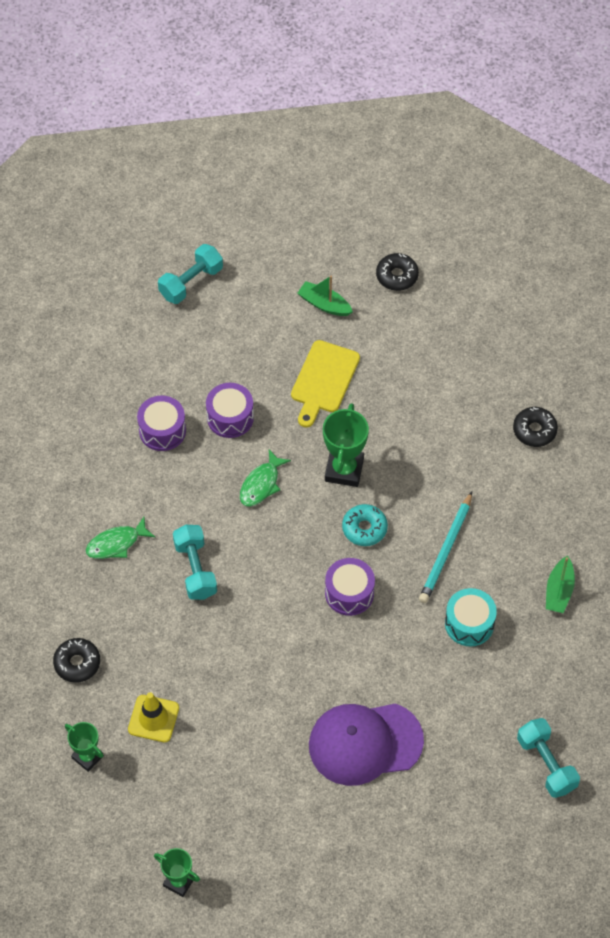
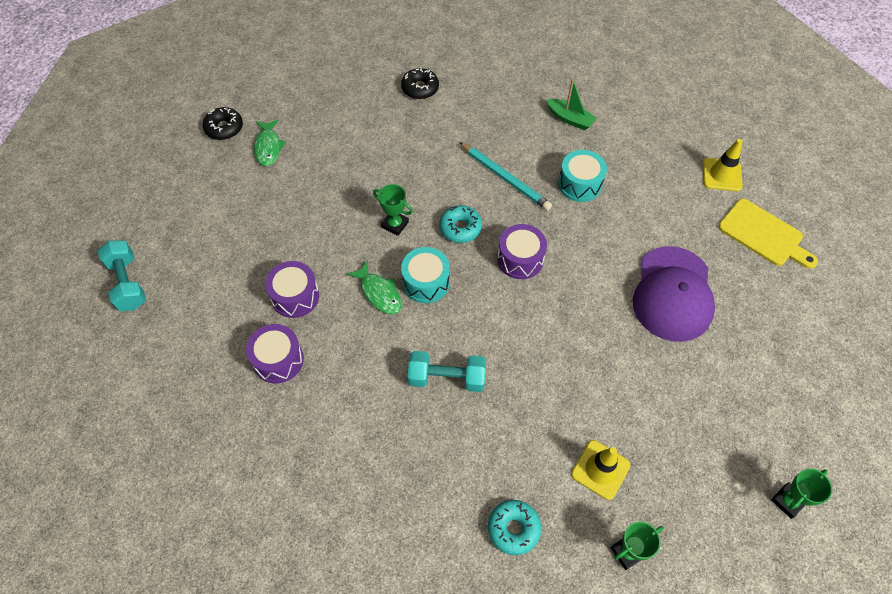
camera: 70 degrees left, 0 degrees up
black donut [53,638,100,683] -> turquoise donut [488,500,541,555]
green fish [86,517,155,559] -> green fish moved to [254,119,286,166]
yellow cutting board [291,340,360,428] -> yellow cutting board moved to [718,199,818,269]
green boat [298,275,353,316] -> none
green trophy [323,403,369,487] -> green trophy [373,184,413,236], size x0.63
turquoise dumbbell [517,718,580,798] -> yellow traffic cone [703,139,743,191]
none -> turquoise drum [401,247,450,303]

